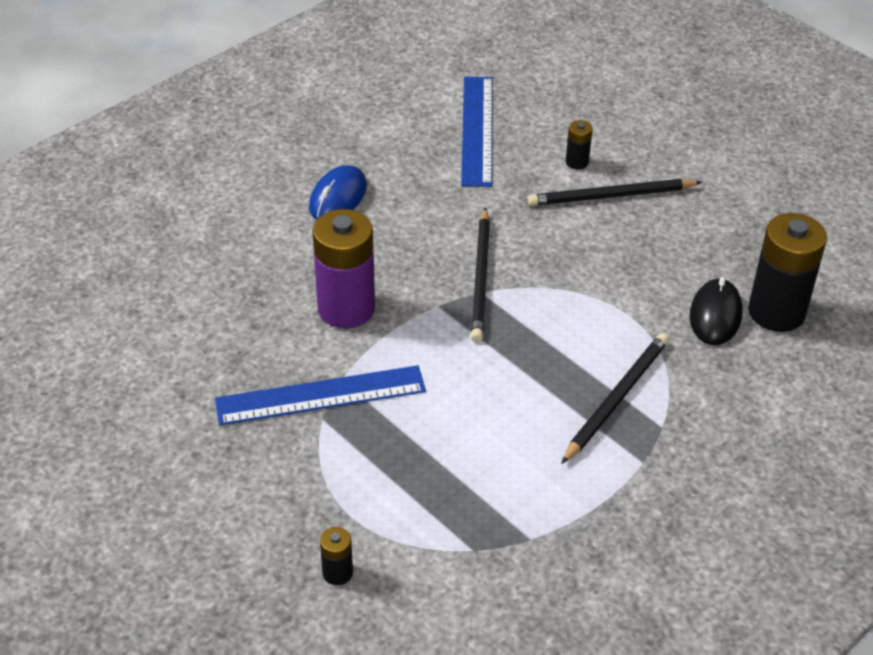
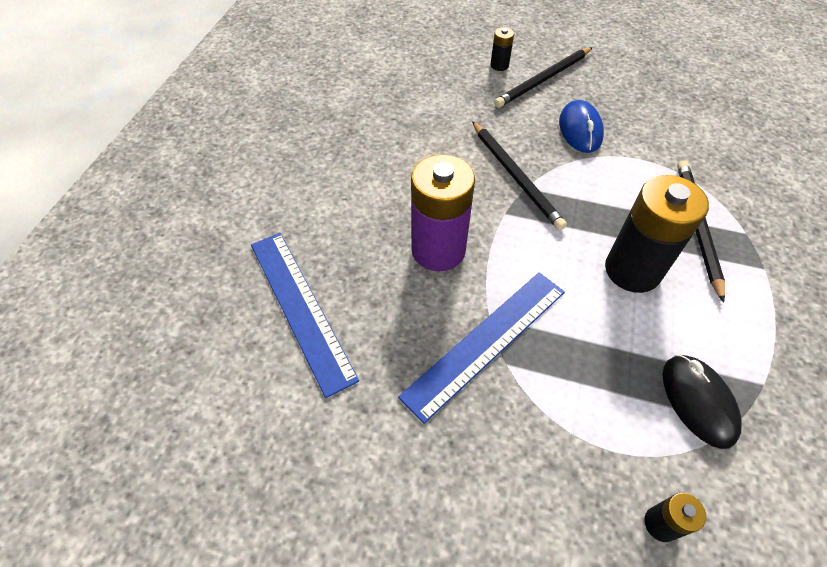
camera: 30 degrees left, 10 degrees up
blue mouse [309,165,367,219] -> blue mouse moved to [559,100,604,153]
blue ruler [461,77,493,187] -> blue ruler moved to [251,233,359,398]
black mouse [690,277,743,345] -> black mouse moved to [663,355,742,449]
black battery [748,213,827,332] -> black battery moved to [605,175,709,293]

